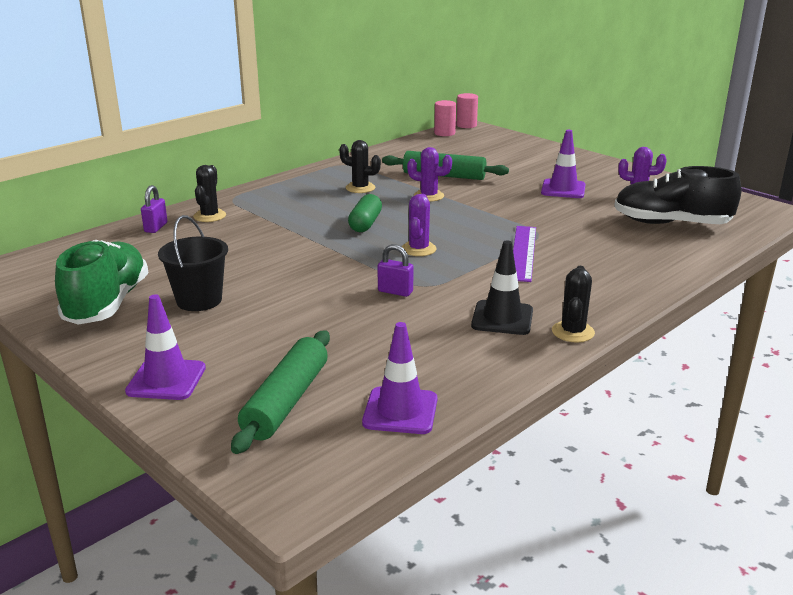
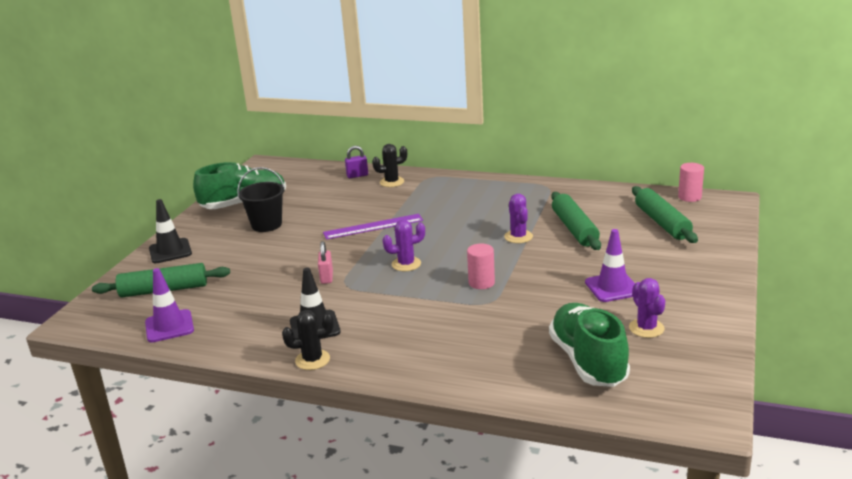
camera: 65 degrees right, 0 degrees up
purple traffic cone [125,294,206,400] -> black traffic cone [149,199,192,263]
black cactus [339,140,381,193] -> none
green capsule [348,194,382,232] -> none
purple padlock [378,244,414,297] -> pink padlock [318,241,333,284]
pink cylinder [456,93,478,128] -> pink cylinder moved to [467,244,495,289]
purple ruler [513,226,536,282] -> purple ruler moved to [323,214,423,240]
black shoe [614,166,741,224] -> green shoe [549,303,630,387]
none -> green rolling pin [632,186,698,243]

